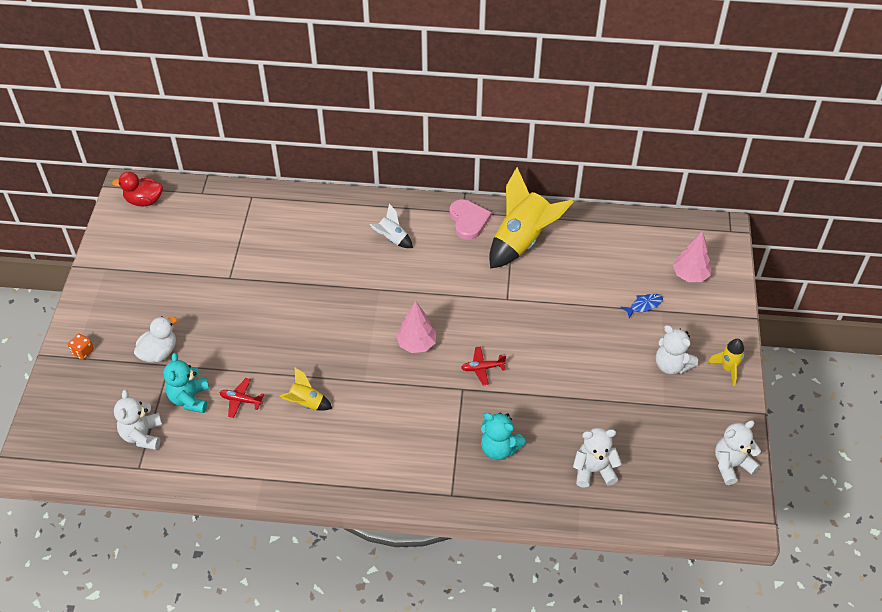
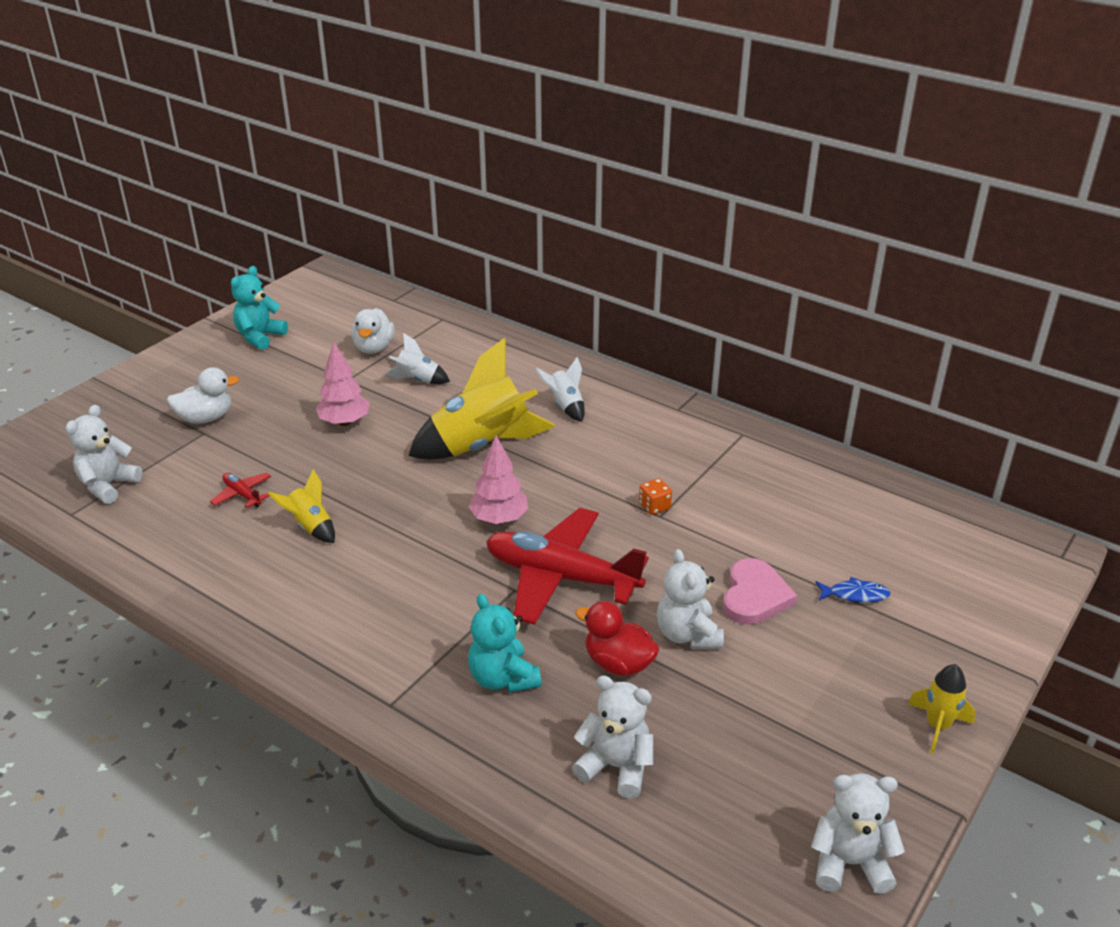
camera: 30 degrees right, 15 degrees down
orange dice [68,334,94,360] -> orange dice moved to [639,478,672,515]
red duck [112,172,163,206] -> red duck moved to [575,601,659,676]
turquoise teddy bear [163,353,209,413] -> turquoise teddy bear moved to [231,266,288,350]
pink heart [450,199,492,240] -> pink heart moved to [723,558,797,625]
red plane [461,347,506,385] -> red plane [486,508,649,625], size x2.41
yellow rocket [489,167,574,269] -> yellow rocket moved to [408,338,555,460]
white teddy bear [656,325,698,375] -> white teddy bear moved to [657,549,724,649]
pink tree [673,231,711,282] -> pink tree moved to [316,343,370,426]
none -> white duck [351,308,395,354]
none -> white rocket [385,333,450,384]

